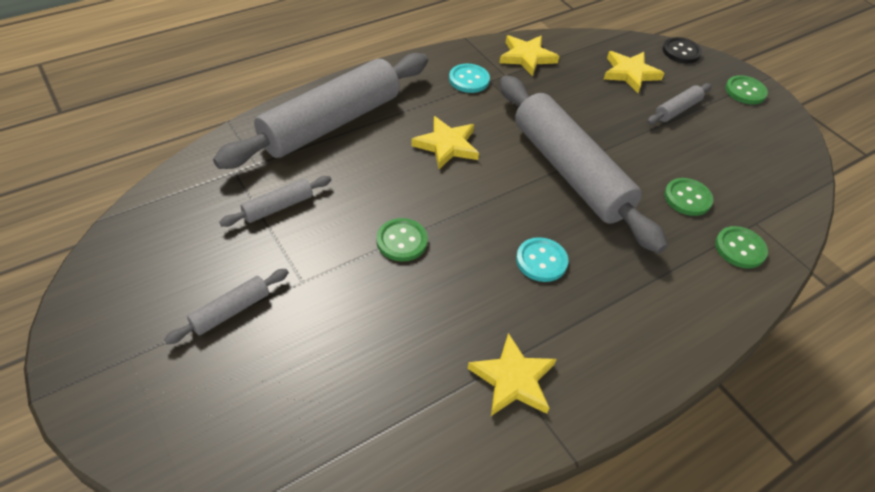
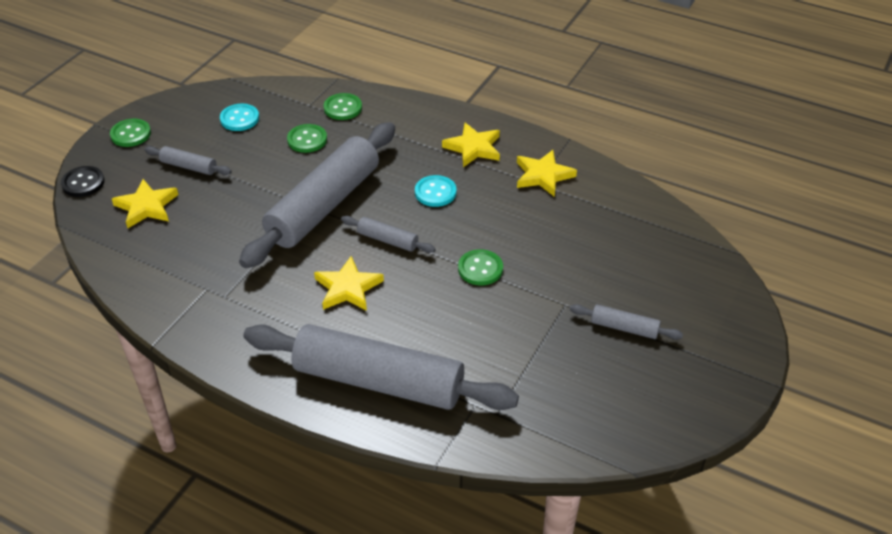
camera: 115 degrees left, 5 degrees down
grey rolling pin [219,176,331,227] -> grey rolling pin moved to [341,216,436,253]
turquoise button [449,64,490,93] -> turquoise button moved to [220,104,259,131]
yellow star [500,35,559,77] -> yellow star moved to [442,123,500,167]

